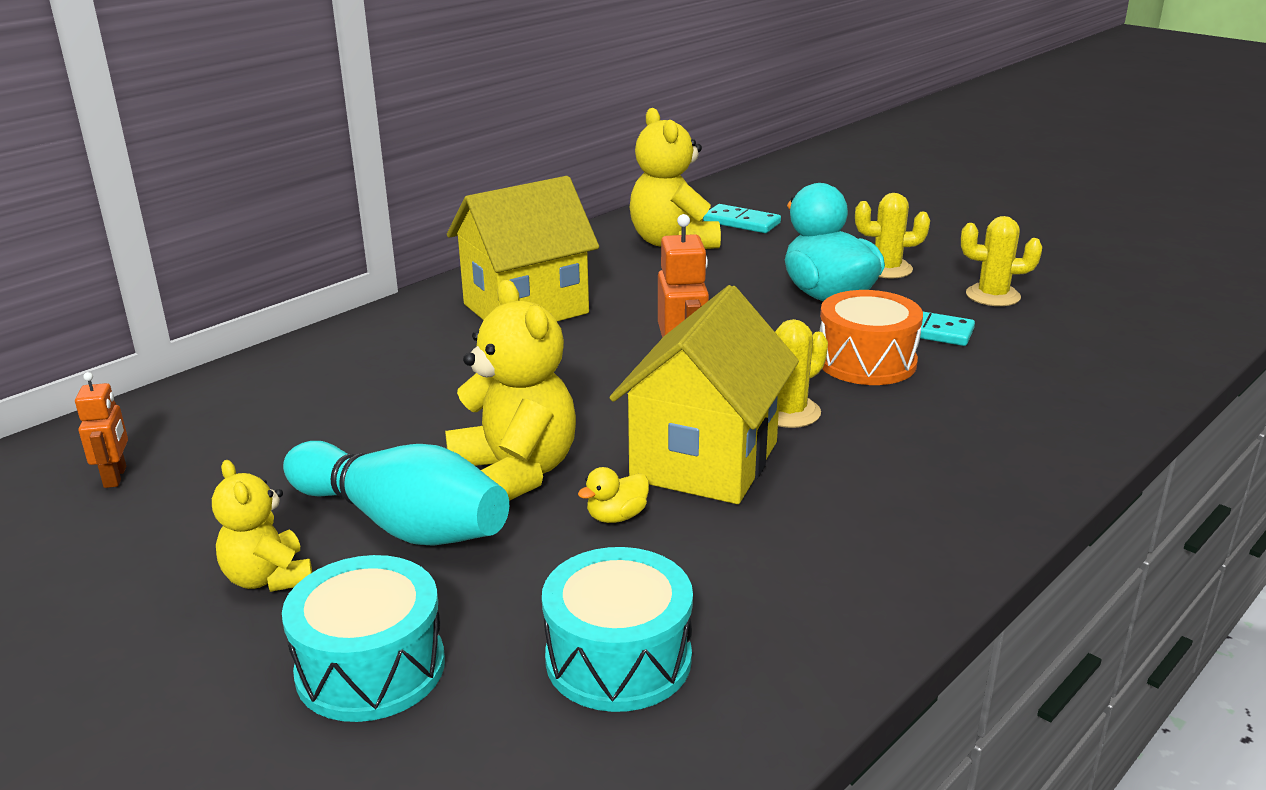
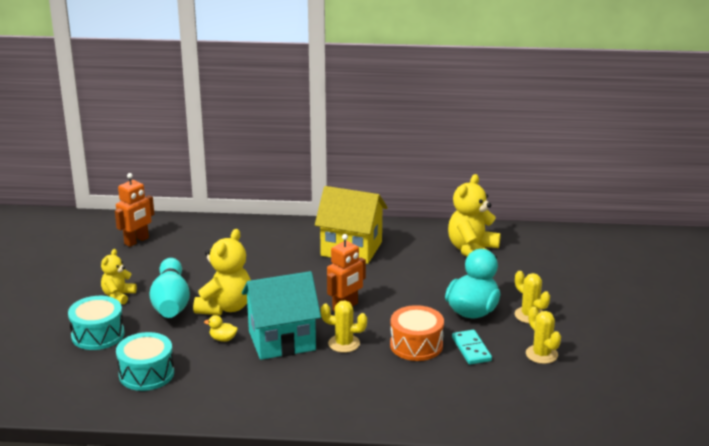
camera: 50 degrees right, 0 degrees up
orange robot [75,372,128,488] -> orange robot [115,173,154,247], size x1.63
yellow house [609,285,799,504] -> turquoise house [242,271,321,360]
turquoise domino [703,204,781,233] -> none

